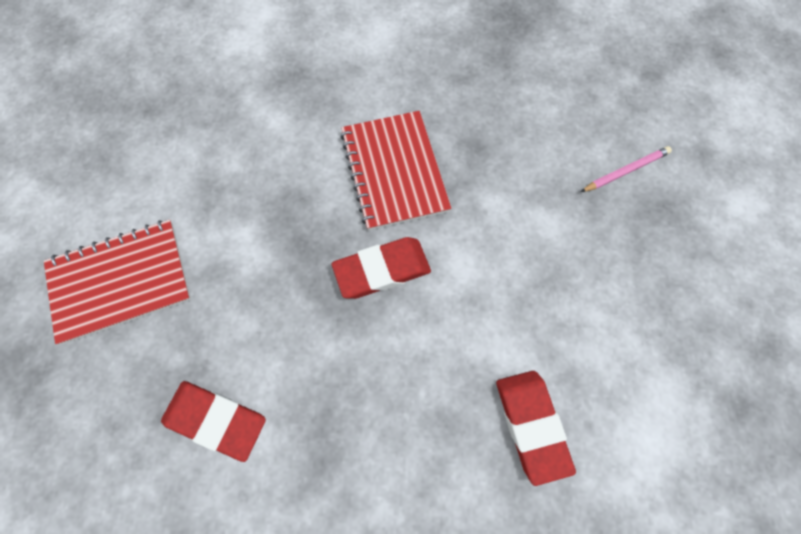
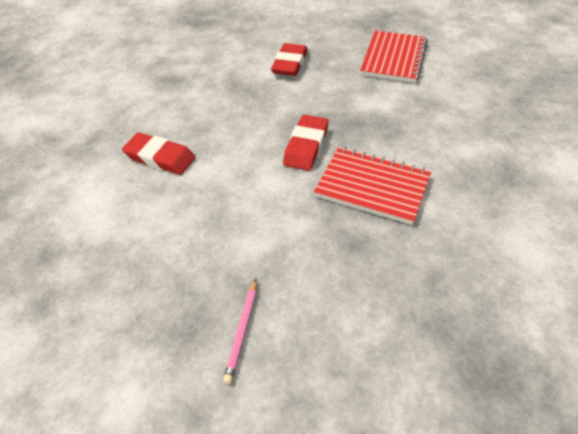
camera: 130 degrees right, 20 degrees down
red eraser [161,381,266,462] -> red eraser turned 45 degrees counterclockwise [271,43,308,76]

